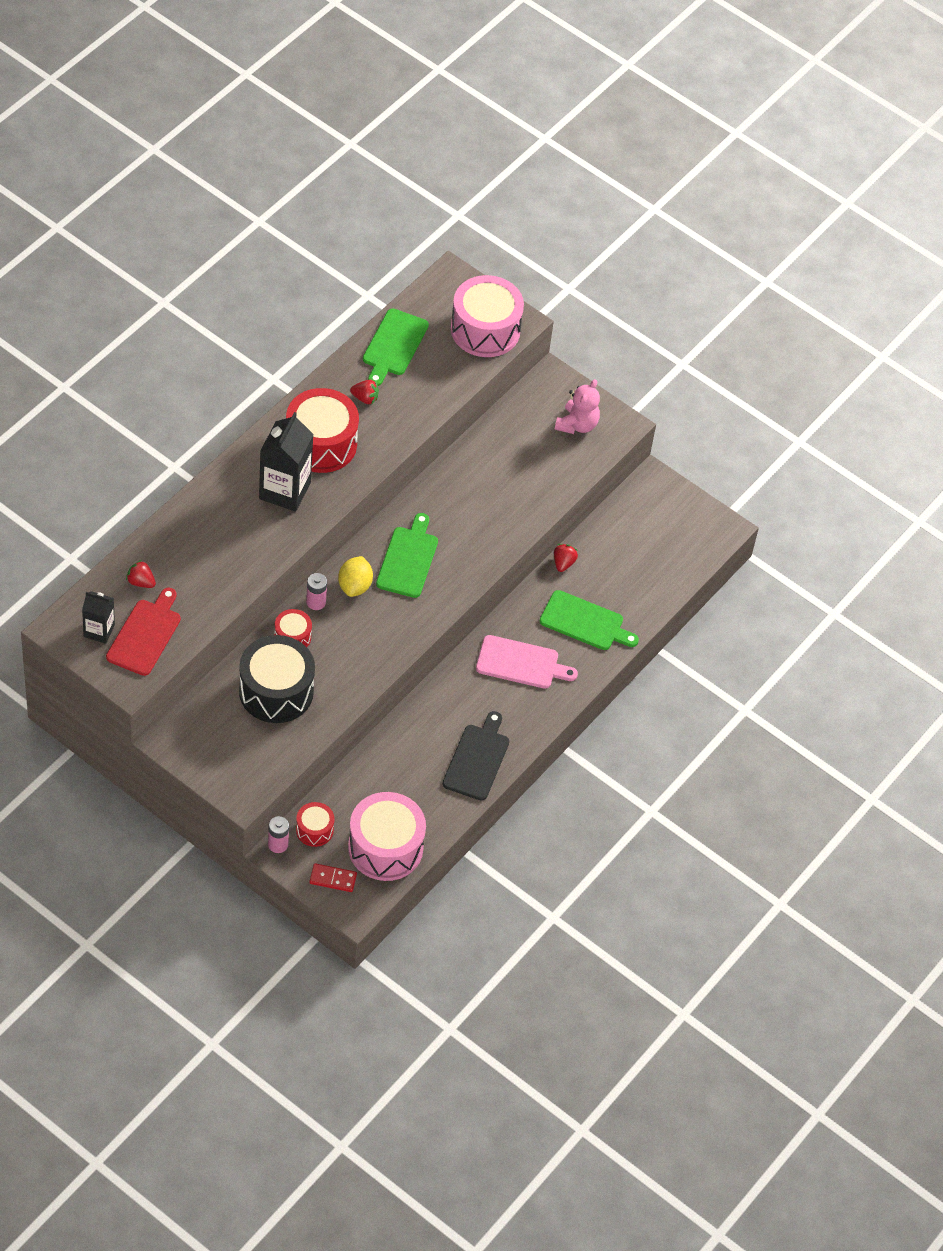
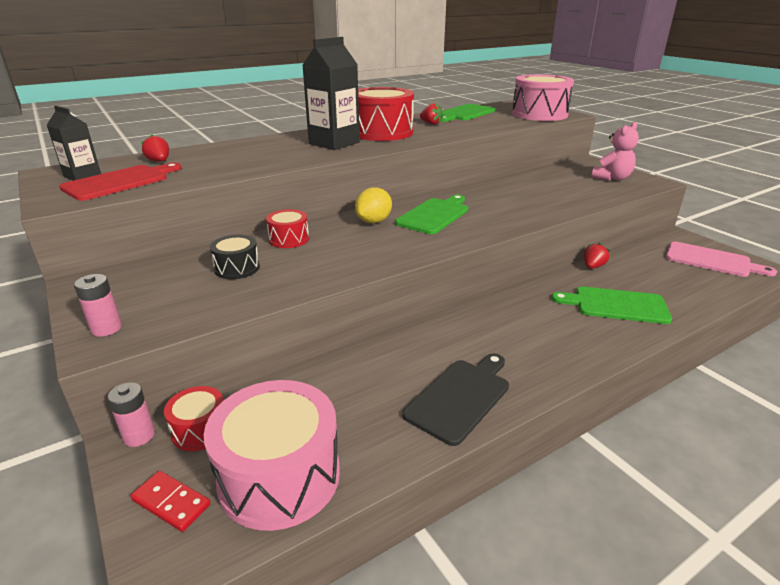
camera: 25 degrees right, 25 degrees down
black drum [239,635,315,723] -> black drum [210,235,260,279], size x0.50
pink battery [306,573,327,610] -> pink battery moved to [74,274,122,337]
pink cutting board [476,635,578,689] -> pink cutting board moved to [666,242,777,277]
green cutting board [540,590,639,650] -> green cutting board turned 150 degrees clockwise [552,286,672,324]

